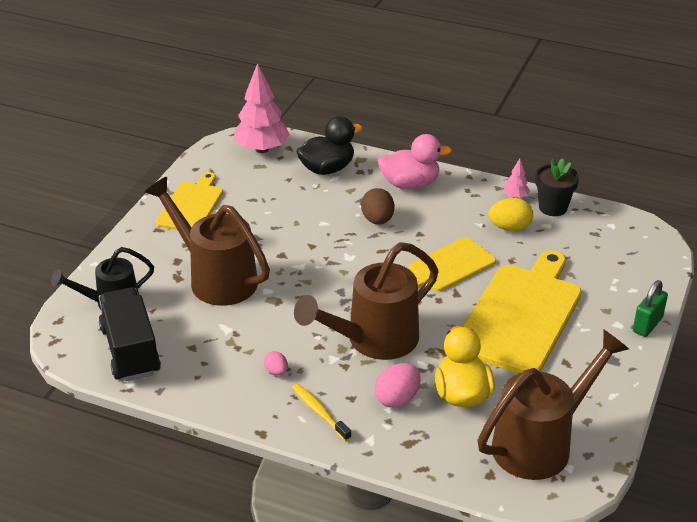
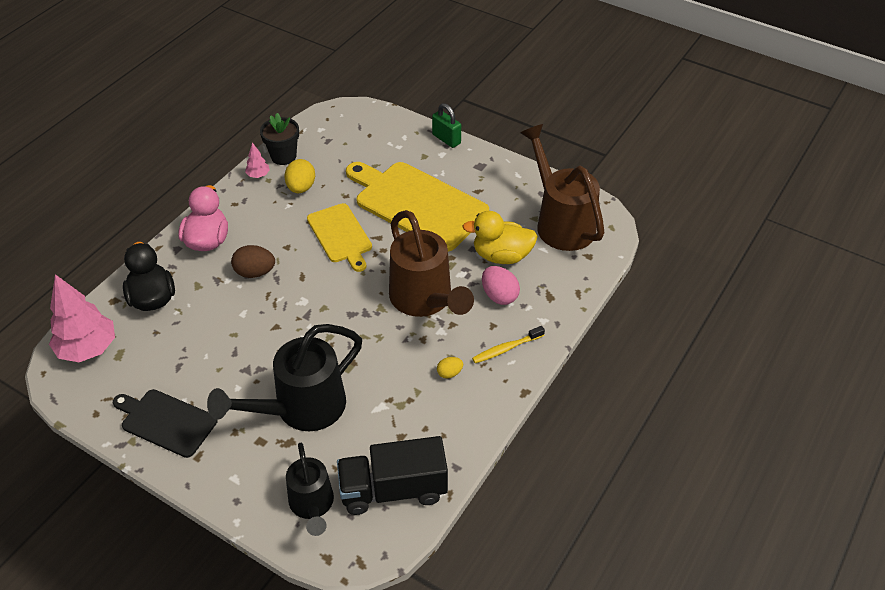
camera: 80 degrees left, 10 degrees up
brown watering can [145,177,270,306] -> black watering can [207,324,362,431]
yellow cutting board [156,172,223,230] -> black cutting board [113,389,217,458]
pink egg [264,351,288,375] -> yellow egg [437,357,463,378]

